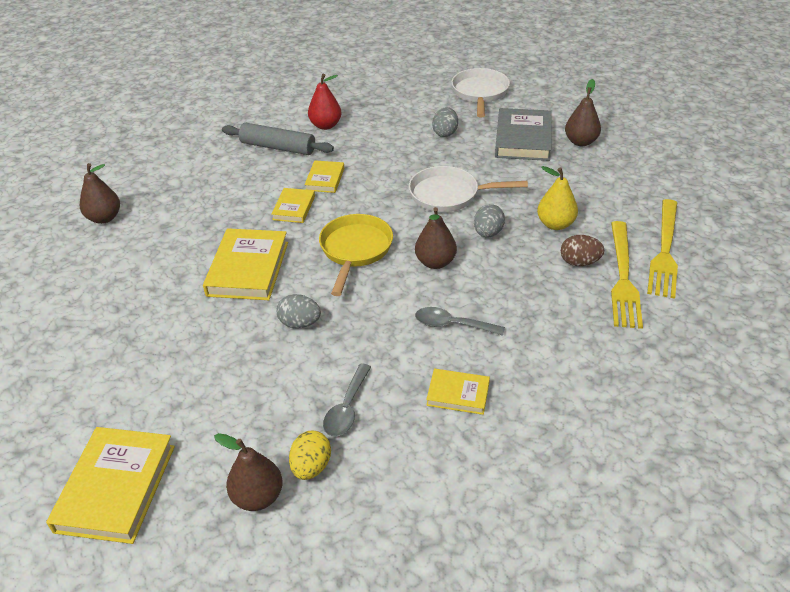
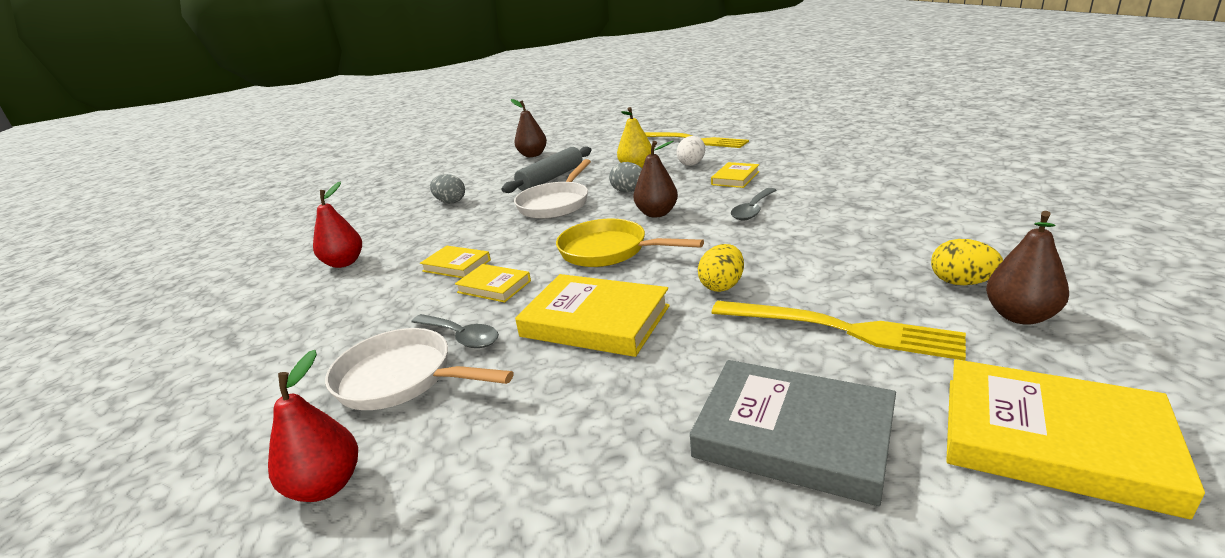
camera: 70 degrees left, 15 degrees down
brown pear [80,163,120,224] -> red pear [268,350,358,502]
grey rolling pin [222,123,334,155] -> grey rolling pin moved to [502,147,591,193]
grey egg [276,294,321,328] -> yellow egg [698,244,744,292]
grey spoon [323,364,371,437] -> grey spoon moved to [411,314,499,348]
yellow book [426,369,490,415] -> yellow book moved to [711,162,759,188]
white pan [451,68,510,118] -> white pan moved to [325,328,514,410]
grey book [495,108,552,161] -> grey book moved to [690,360,896,506]
brown egg [561,235,604,266] -> white egg [676,136,705,166]
yellow fork [611,221,643,329] -> yellow fork moved to [711,301,966,361]

